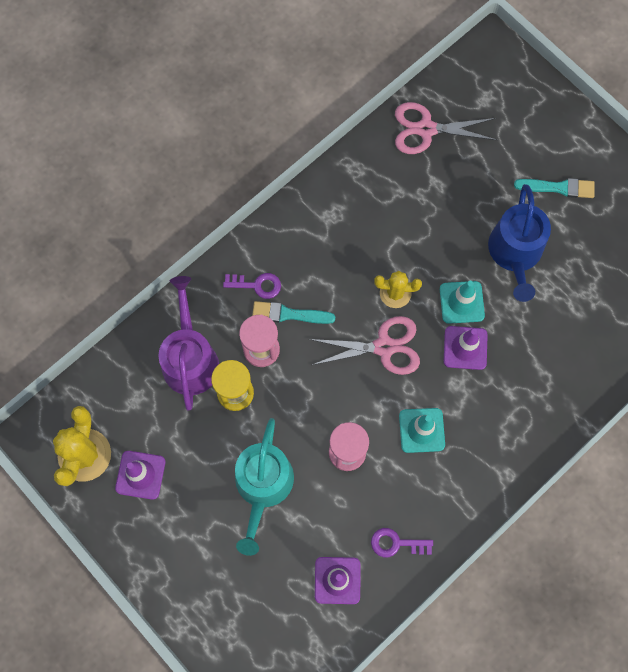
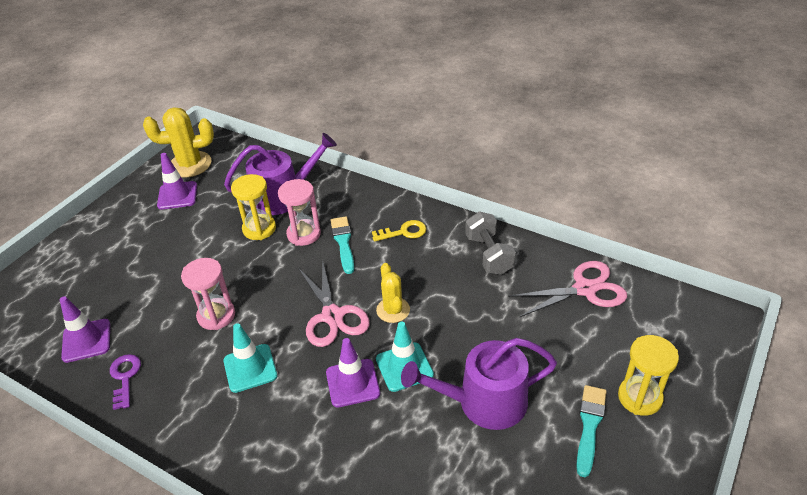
camera: 75 degrees right, 30 degrees down
purple key [223,273,281,299] -> none
turquoise watering can [235,418,294,556] -> none
pink scissors [395,102,497,154] -> pink scissors turned 90 degrees clockwise [508,261,627,317]
blue watering can [488,184,551,302] -> purple watering can [401,338,557,430]
turquoise brush [514,178,595,198] -> turquoise brush turned 150 degrees counterclockwise [576,385,607,477]
none -> yellow key [372,220,426,242]
none -> grey dumbbell [465,212,516,275]
none -> yellow hourglass [618,335,679,416]

